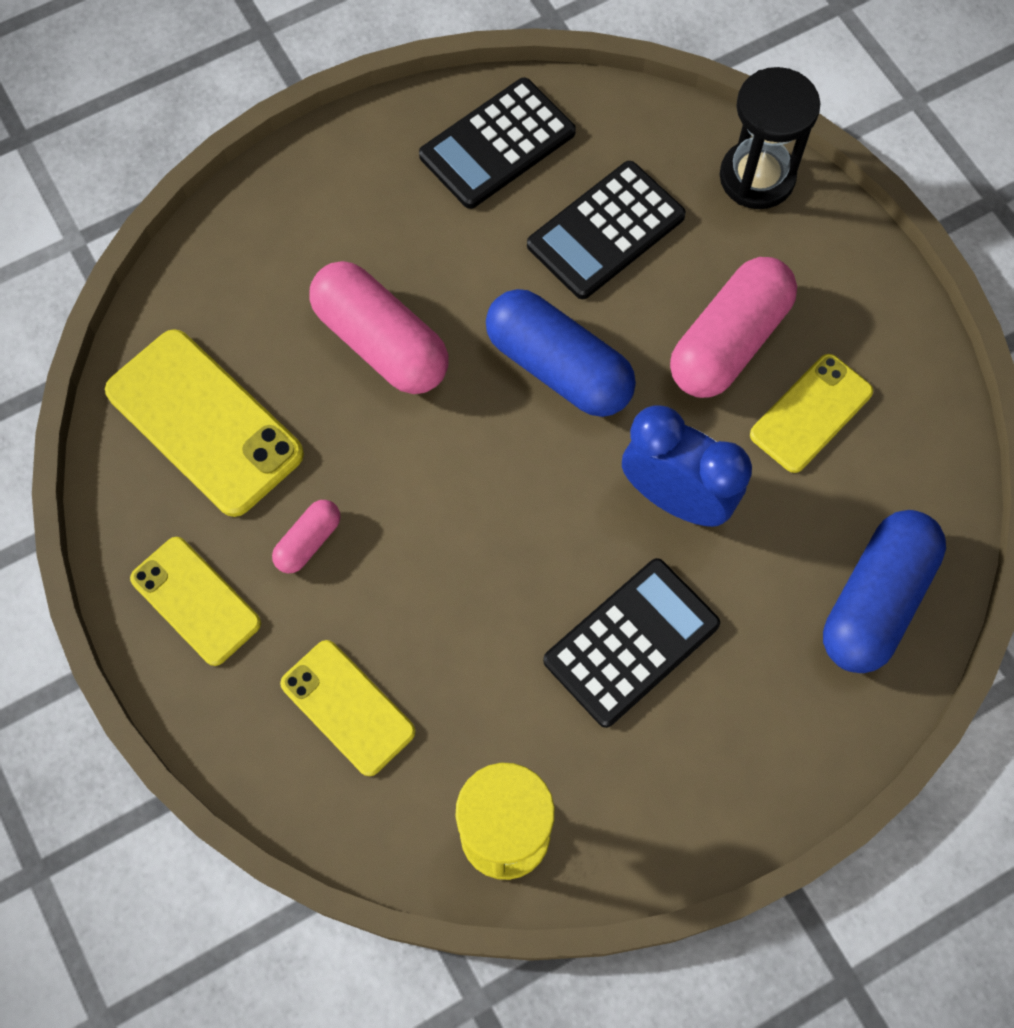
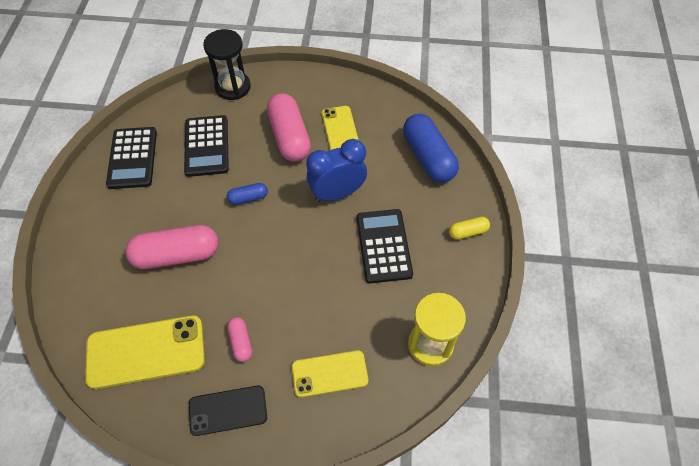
camera: 55 degrees left, 10 degrees down
yellow phone [130,537,261,666] -> black phone [189,385,267,436]
blue capsule [486,289,636,417] -> blue capsule [227,183,268,205], size x0.49
none -> yellow capsule [449,217,490,240]

